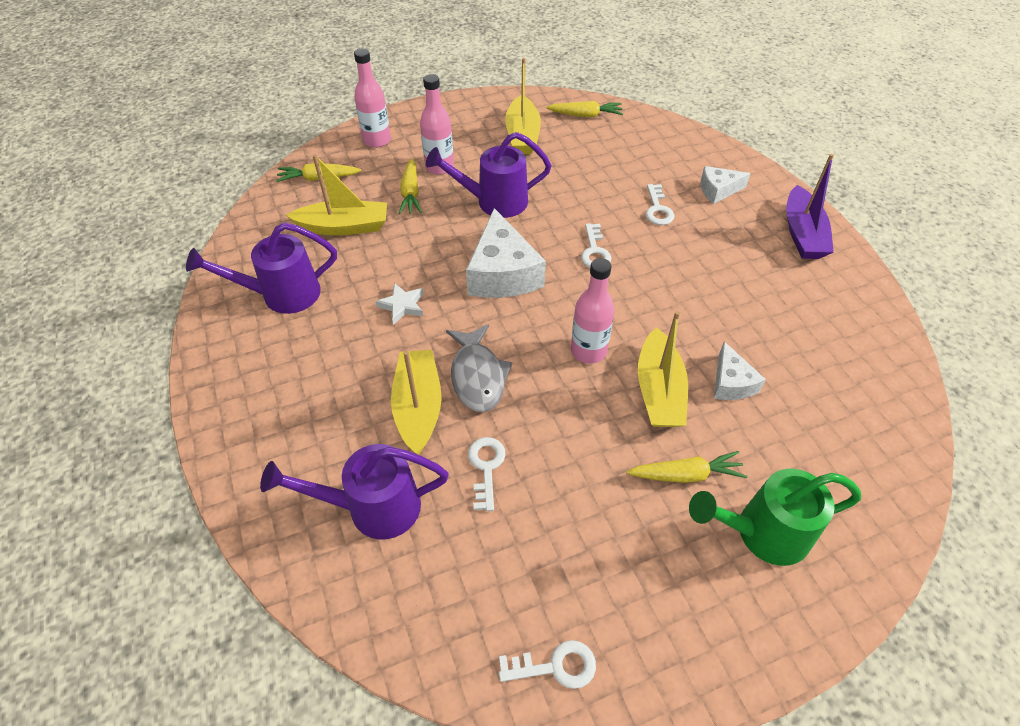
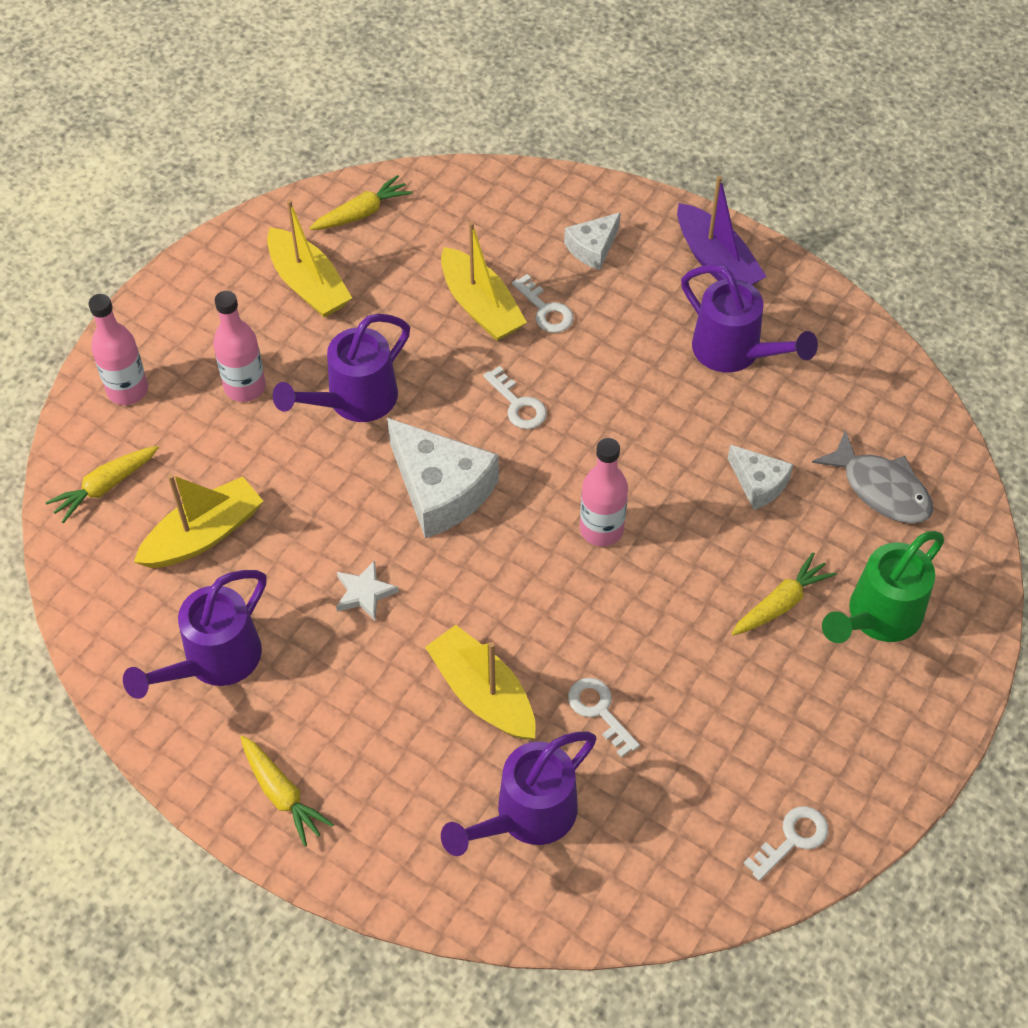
camera: 35 degrees left, 5 degrees up
yellow carrot [398,158,422,214] -> yellow carrot moved to [240,735,334,847]
grey fish [446,324,512,412] -> grey fish moved to [812,430,933,524]
yellow boat [638,311,688,427] -> yellow boat moved to [441,221,527,341]
none -> purple watering can [681,264,818,372]

